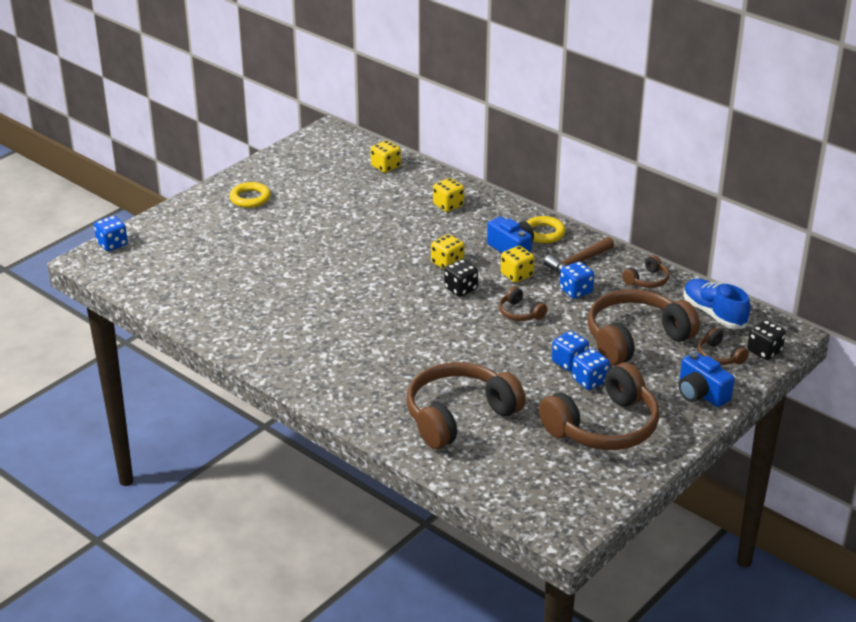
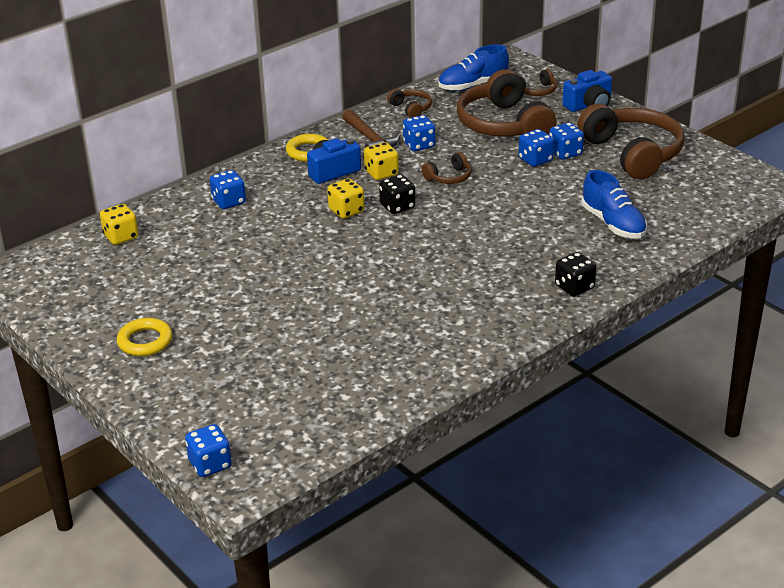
camera: 80 degrees left, 0 degrees up
brown headphones [406,362,526,449] -> blue shoe [581,170,647,239]
yellow dice [433,178,464,212] -> blue dice [210,170,246,209]
black dice [747,320,786,360] -> black dice moved to [555,252,596,296]

